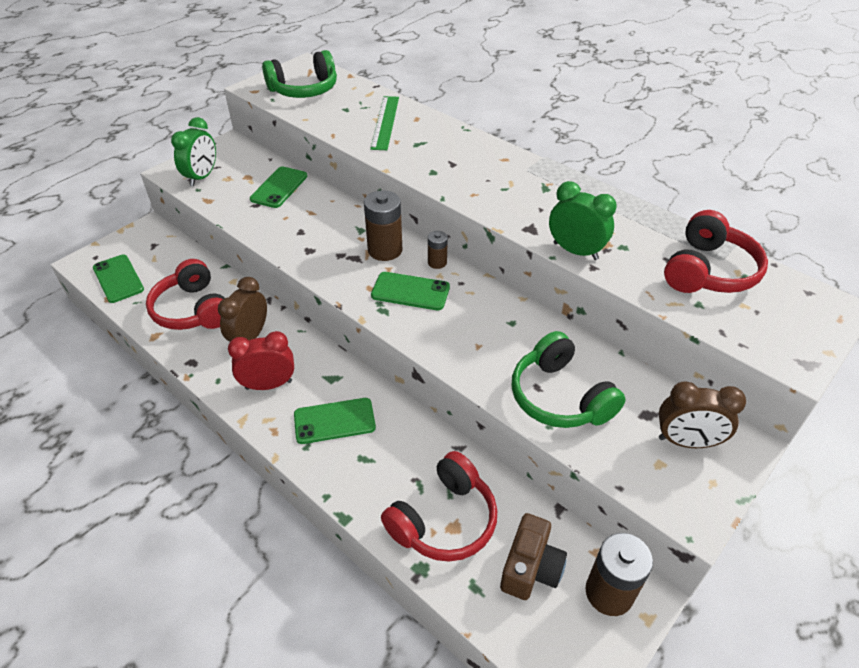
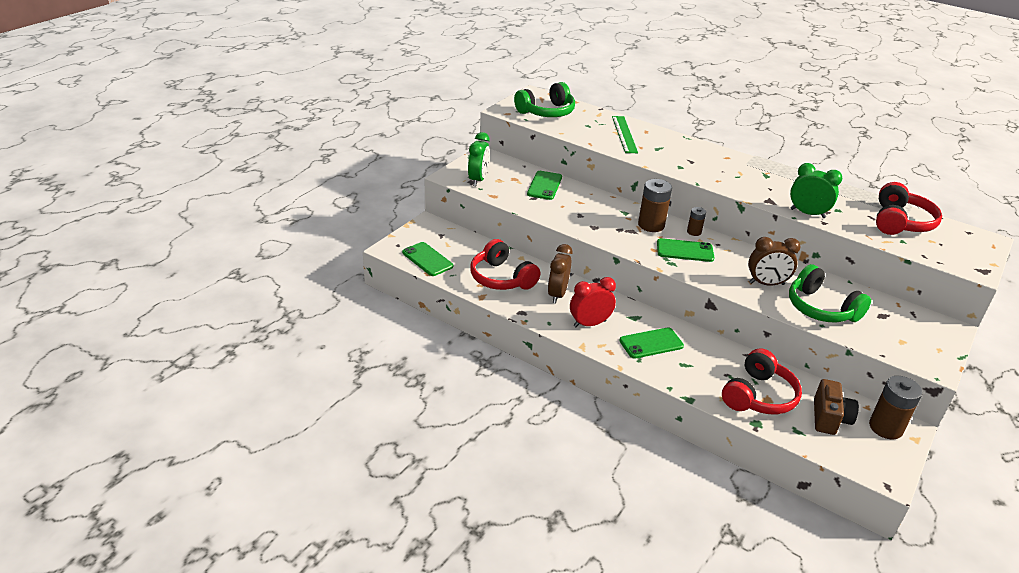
camera: 10 degrees left, 10 degrees down
brown clock [659,381,746,448] -> brown clock moved to [748,237,801,286]

